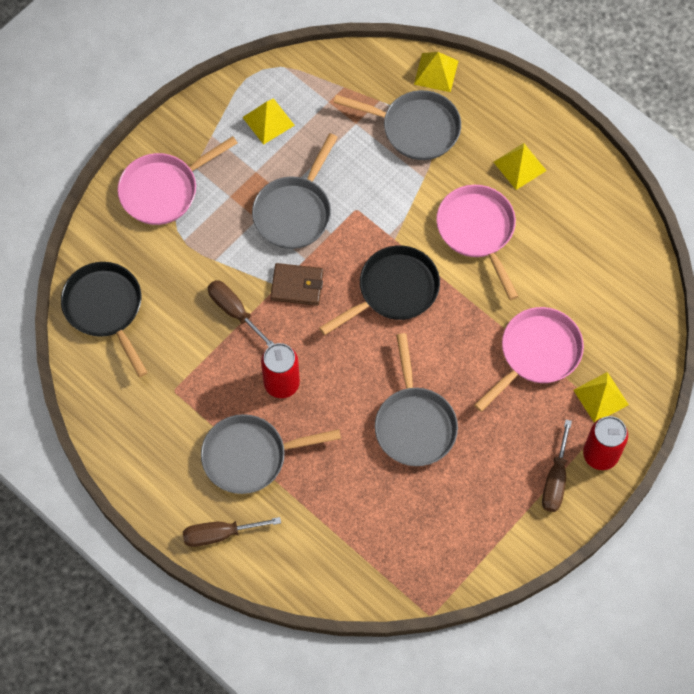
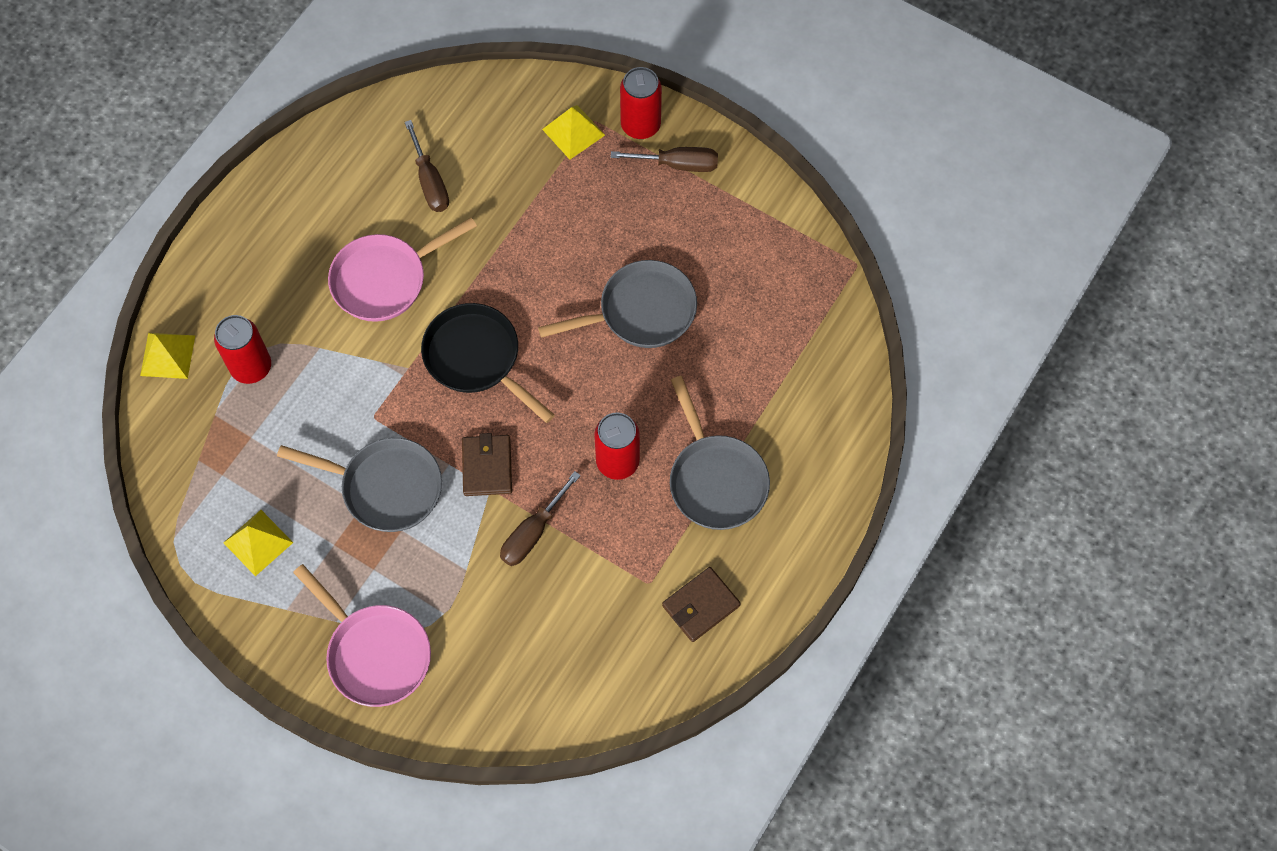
camera: 100 degrees left, 0 degrees up
black pan [61,262,148,377] -> none
brown screwdriver [183,517,281,547] -> brown screwdriver moved to [405,120,449,212]
grey pan [333,90,461,160] -> red can [214,315,271,384]
pink pan [474,307,584,412] -> none
yellow pyramid [494,143,547,190] -> none
none -> brown wallet [662,567,741,642]

